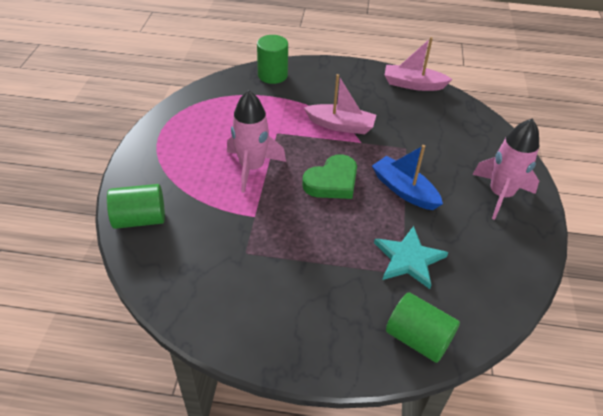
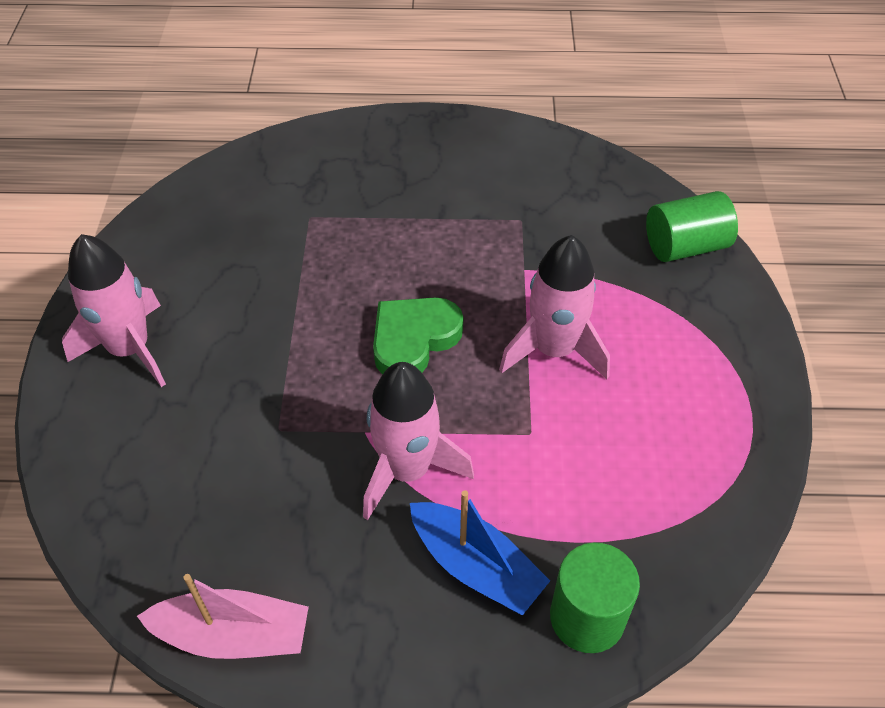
camera: 175 degrees right, 5 degrees up
pink boat [304,74,376,134] -> pink rocket [363,362,474,520]
blue boat [372,145,443,210] -> blue boat moved to [410,490,550,615]
turquoise star [374,226,449,289] -> none
green cylinder [386,292,460,363] -> none

